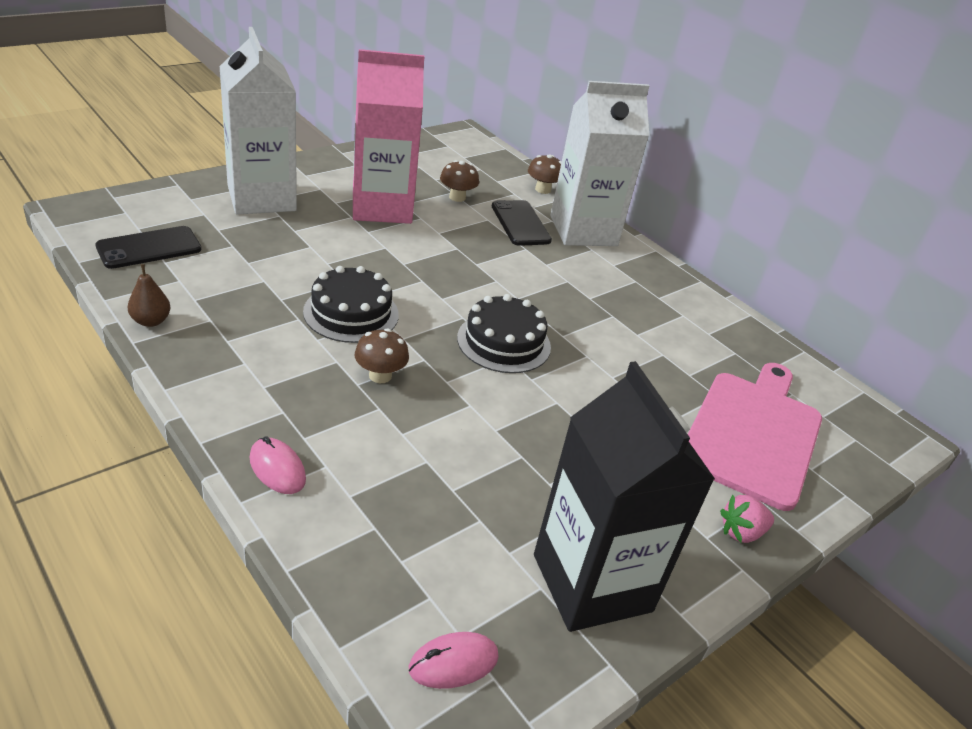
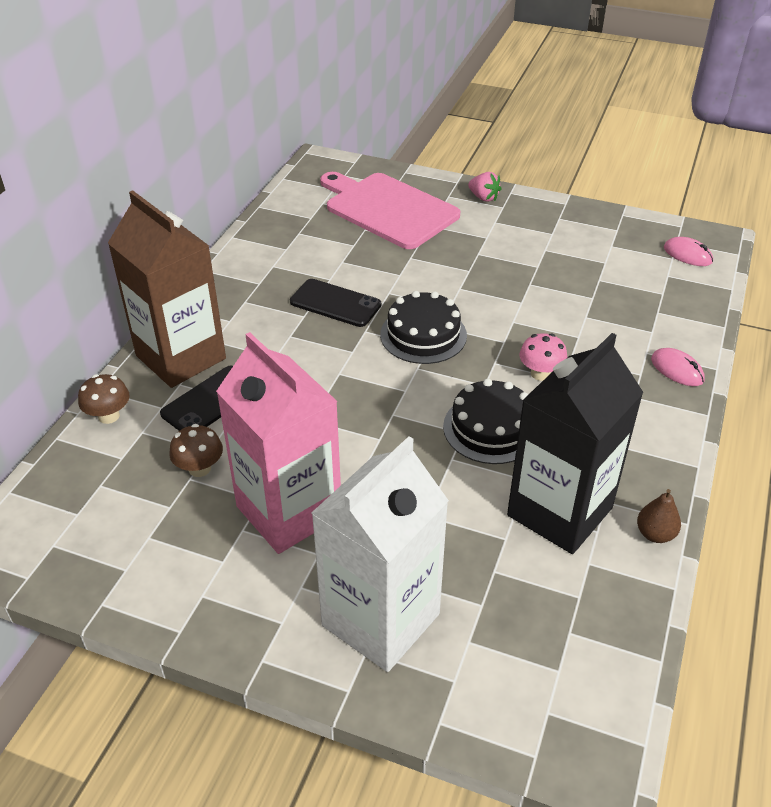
camera: 115 degrees left, 5 degrees up
black phone [95,226,201,269] -> black phone moved to [290,279,381,327]
pink mouse [250,436,306,494] -> pink mouse turned 60 degrees counterclockwise [651,348,705,386]
brown mushroom [355,329,409,383] -> pink mushroom [519,333,567,381]
black carton [534,361,715,632] -> black carton moved to [507,333,644,554]
white carton [550,81,649,246] -> brown carton [108,190,226,388]
pink cutting board [688,363,822,511] -> pink cutting board turned 45 degrees clockwise [320,172,460,249]

